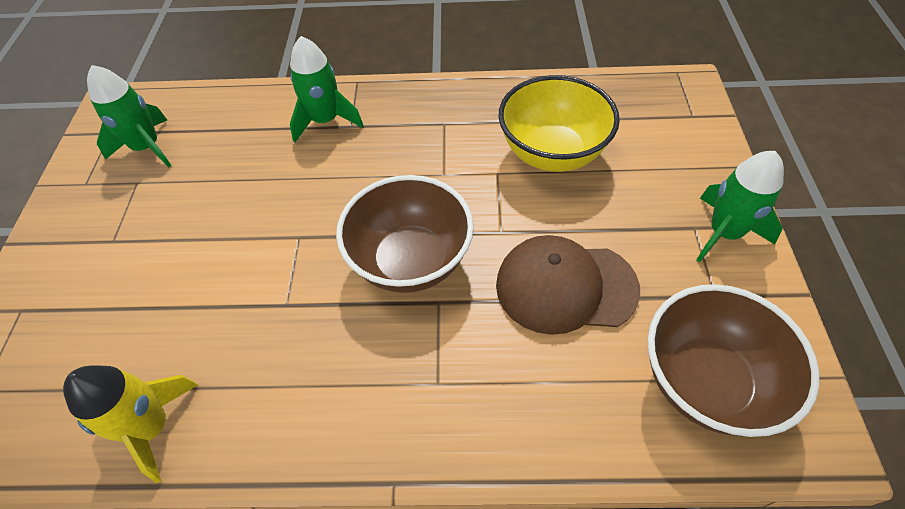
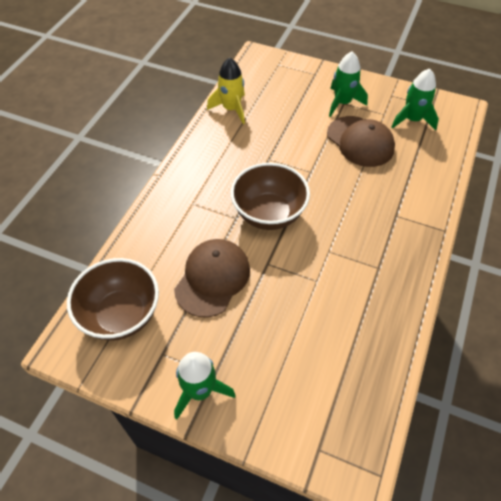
camera: 110 degrees right, 0 degrees up
green rocket [290,36,364,143] -> green rocket moved to [329,51,368,117]
yellow bowl [499,75,620,172] -> none
none -> brown cap [327,116,395,167]

